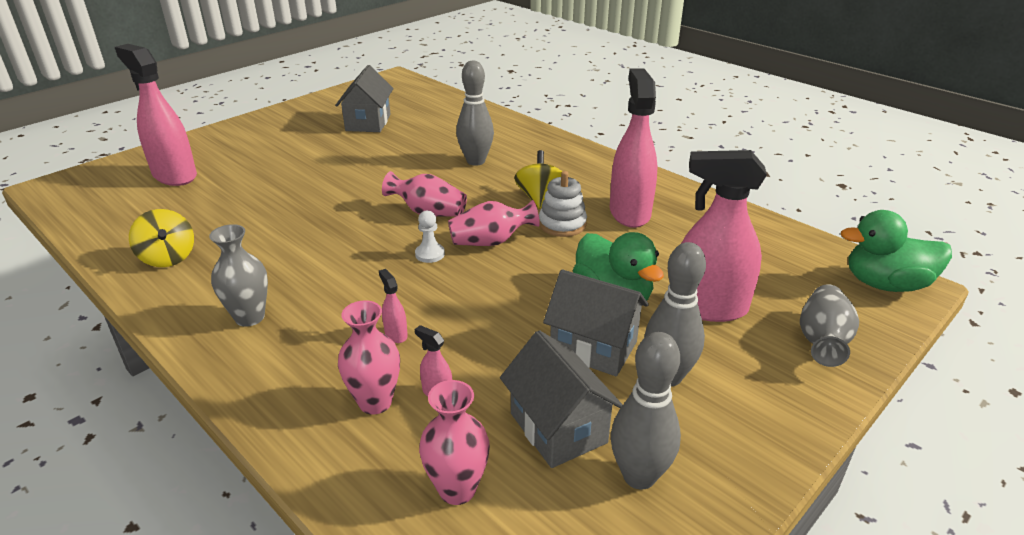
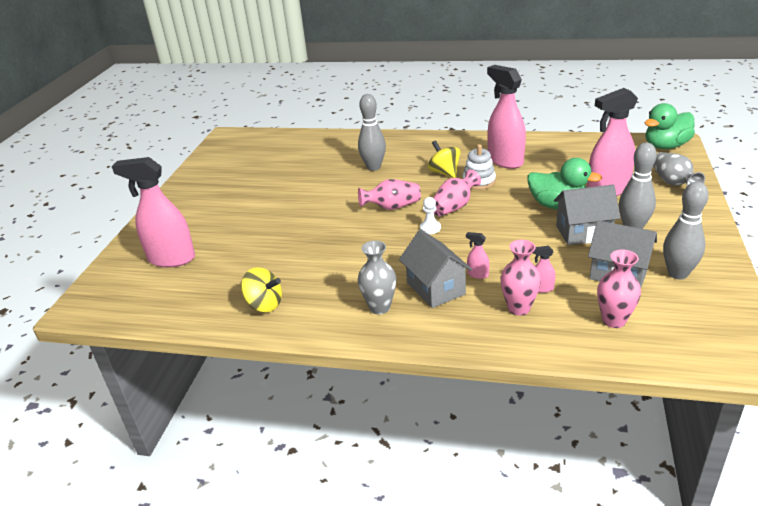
camera: 30 degrees left, 0 degrees up
grey house [335,65,394,132] -> grey house moved to [399,230,472,308]

